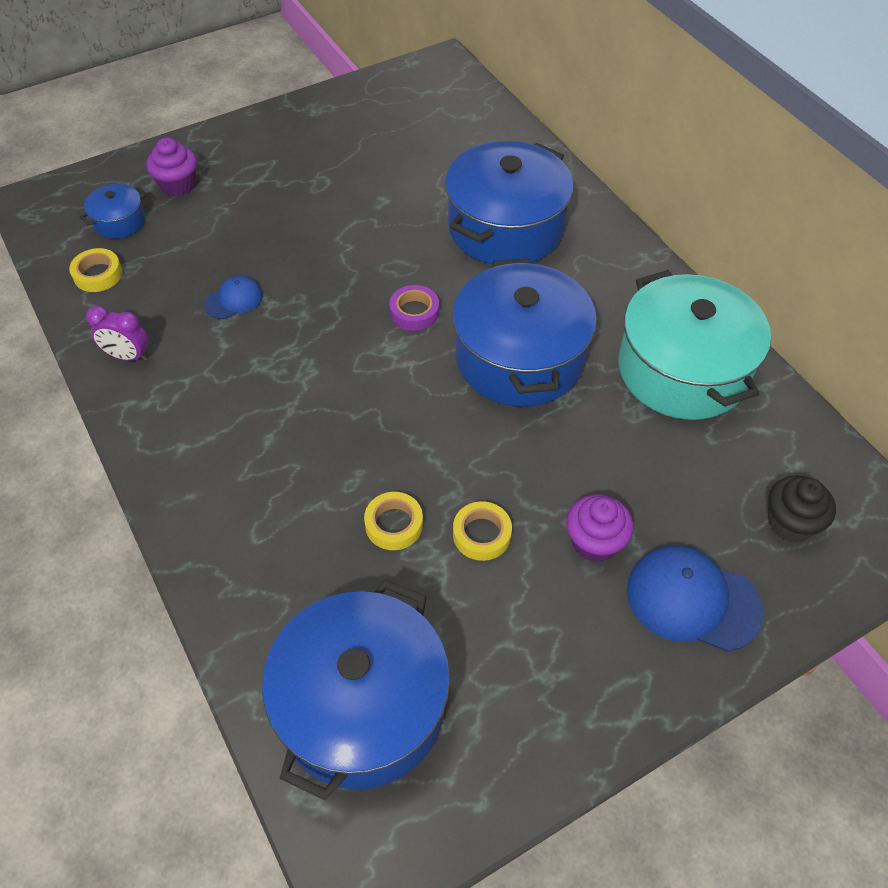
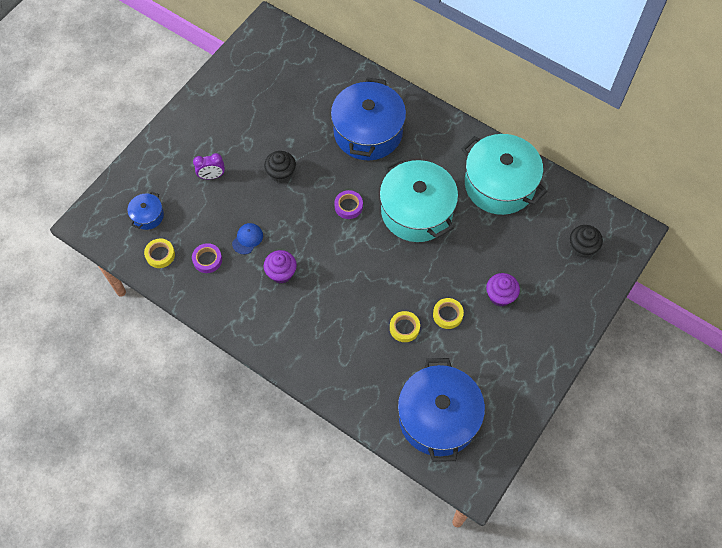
camera: 25 degrees left, 10 degrees up
purple clock [86,306,148,361] -> purple clock moved to [193,153,225,179]
purple cupcake [146,137,197,197] -> purple cupcake moved to [264,250,297,283]
blue pot [452,258,597,407] -> turquoise pot [380,157,458,242]
blue cap [627,545,764,652] -> none
none -> purple tape [192,243,222,273]
none -> black cupcake [264,151,296,183]

